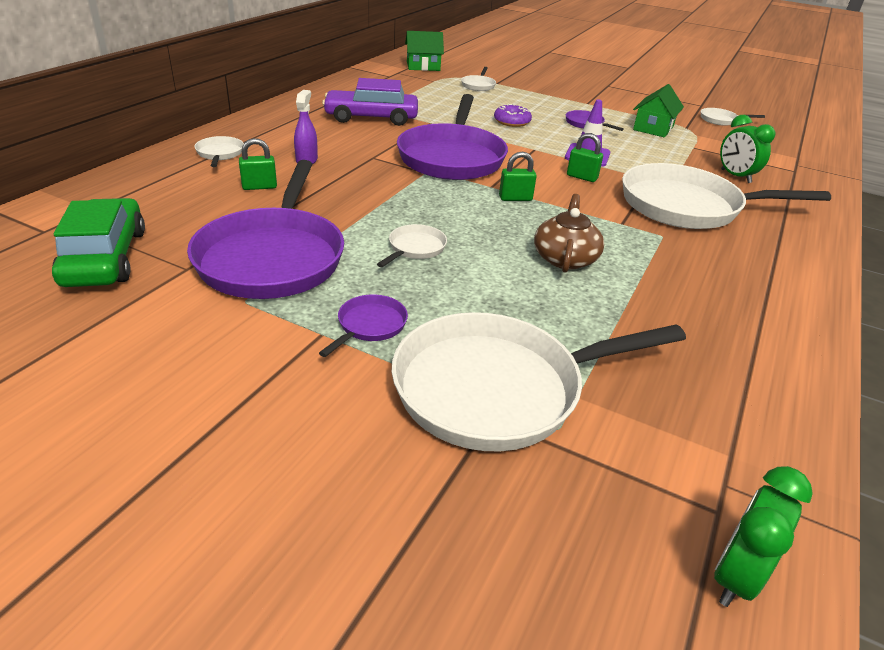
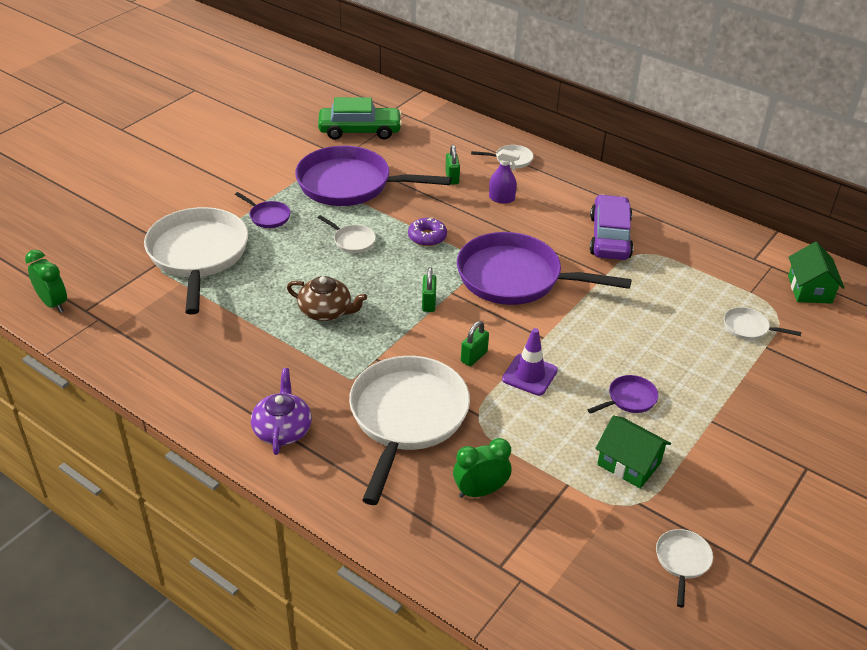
camera: 100 degrees right, 5 degrees up
purple donut [494,104,532,127] -> purple donut moved to [408,218,447,246]
none -> purple teapot [251,368,312,455]

